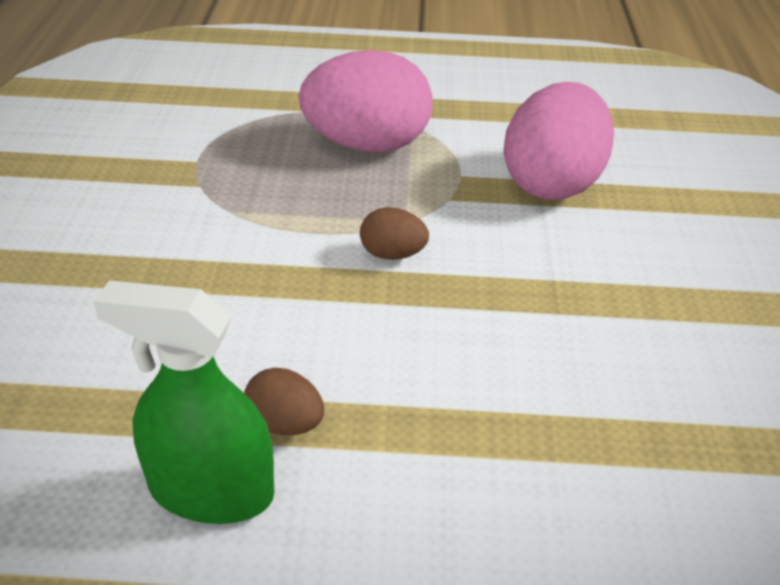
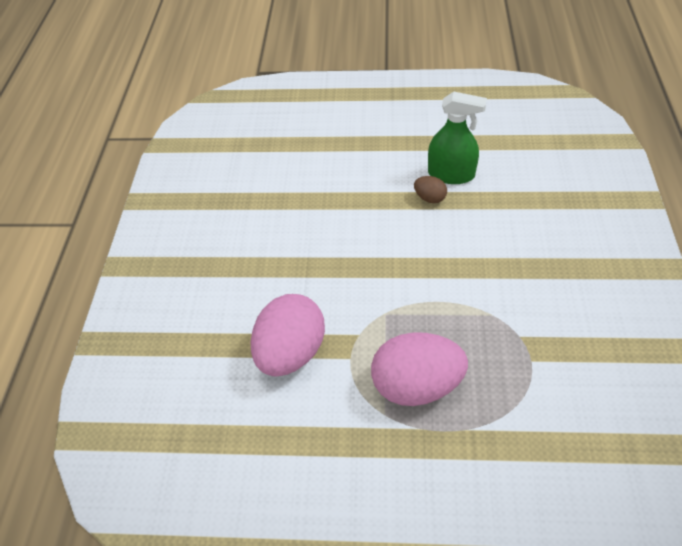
camera: 175 degrees left, 10 degrees up
brown egg [360,207,429,260] -> none

